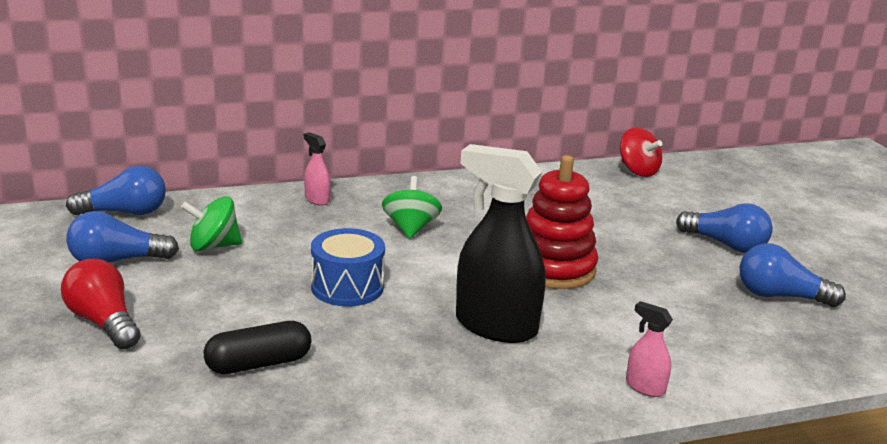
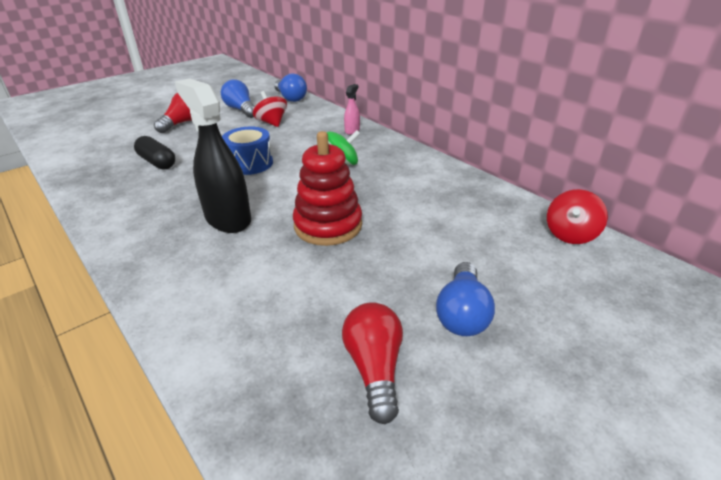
camera: 70 degrees right, 10 degrees up
green spinning top [181,196,242,251] -> red spinning top [253,91,287,127]
black spray bottle [456,144,546,343] -> black spray bottle turned 45 degrees counterclockwise [175,78,251,233]
pink spray bottle [626,301,673,397] -> none
blue light bulb [740,243,846,307] -> red light bulb [342,302,403,424]

